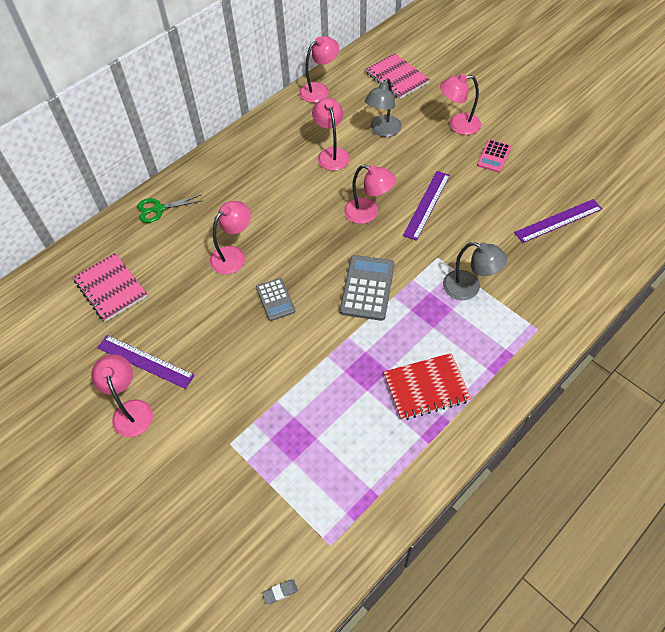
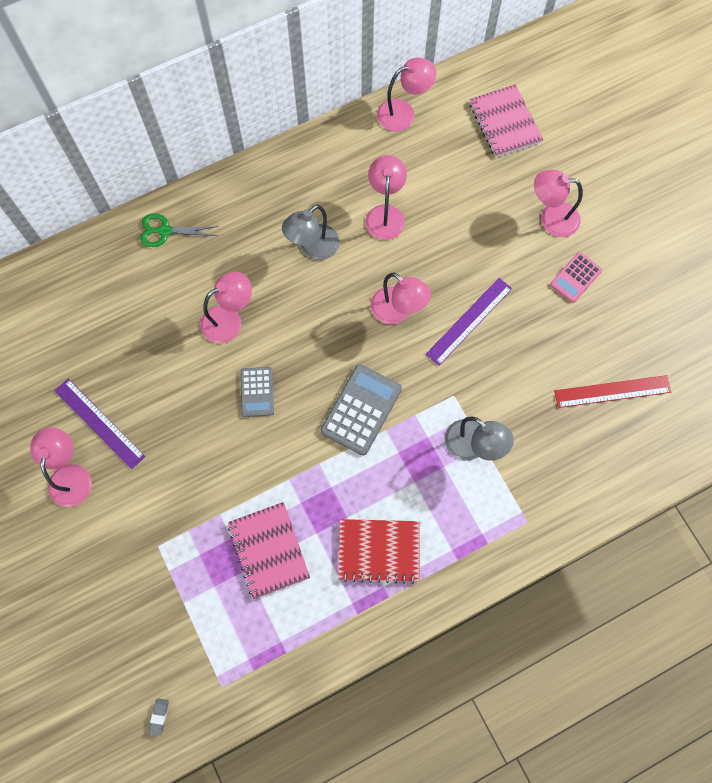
camera: 15 degrees right, 15 degrees up
pink notebook [73,253,148,322] -> pink notebook moved to [228,502,310,599]
grey eraser [262,580,298,604] -> grey eraser turned 75 degrees counterclockwise [149,698,169,736]
grey lamp [365,78,402,137] -> grey lamp moved to [282,205,340,260]
purple ruler [514,199,602,243] -> red ruler [554,375,671,408]

